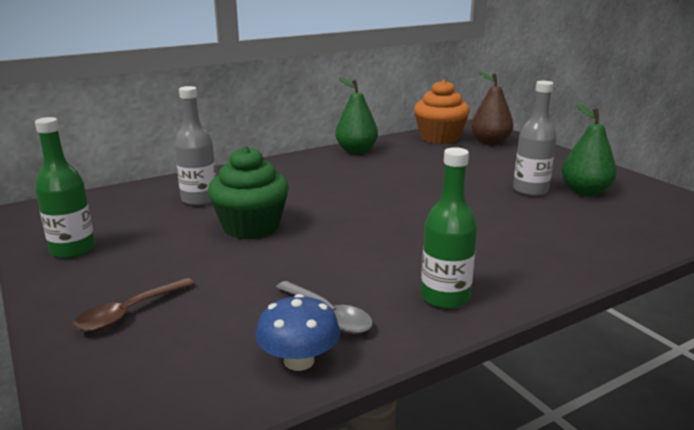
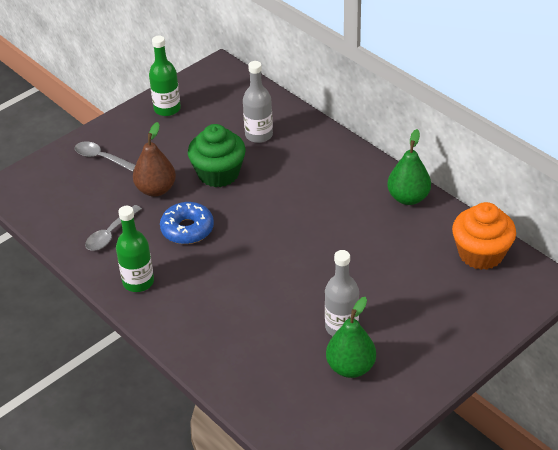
camera: 80 degrees right, 20 degrees up
brown spoon [73,278,195,332] -> grey spoon [75,141,136,172]
blue mushroom [256,294,340,371] -> none
brown pear [471,71,513,145] -> brown pear moved to [133,122,176,197]
none -> blue donut [160,202,214,244]

